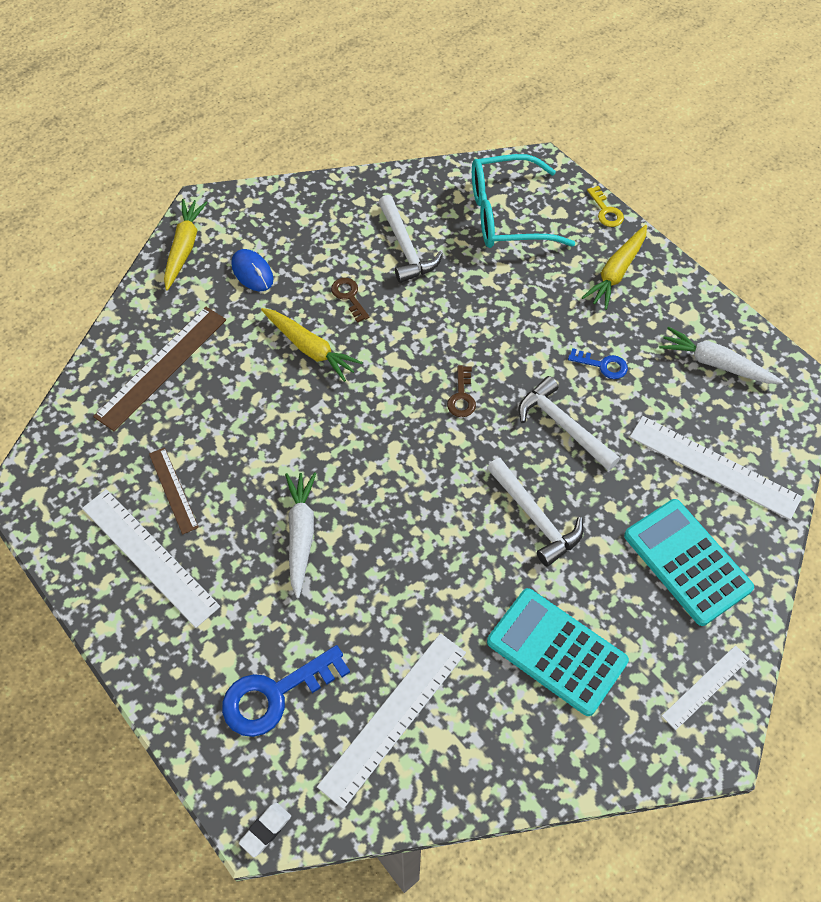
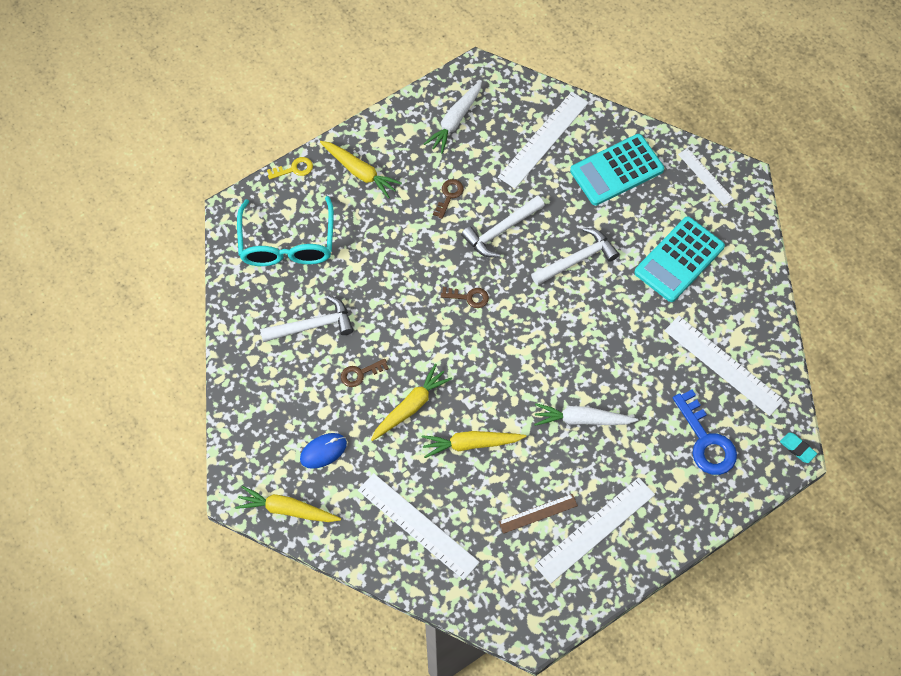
camera: 85 degrees left, 5 degrees up
brown ruler [93,306,226,432] -> white ruler [358,473,480,580]
white eraser [239,802,291,857] -> turquoise eraser [780,432,817,463]
blue key [568,348,628,379] -> brown key [433,179,464,219]
none -> yellow carrot [422,431,527,458]

